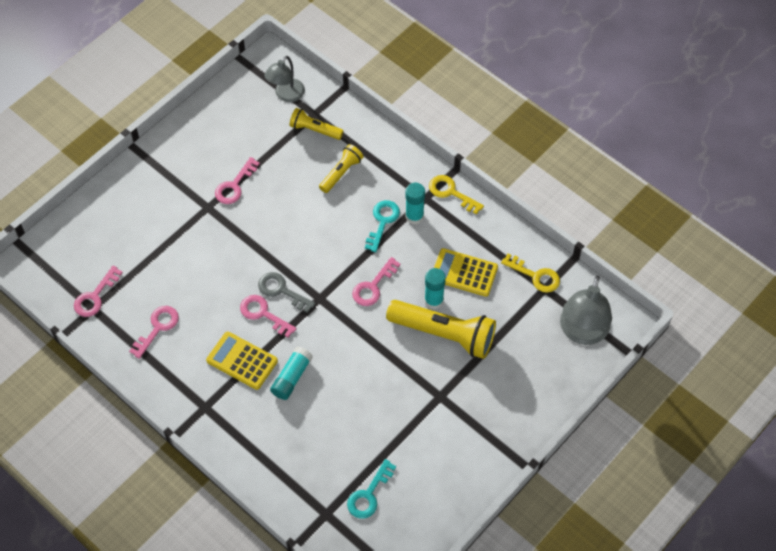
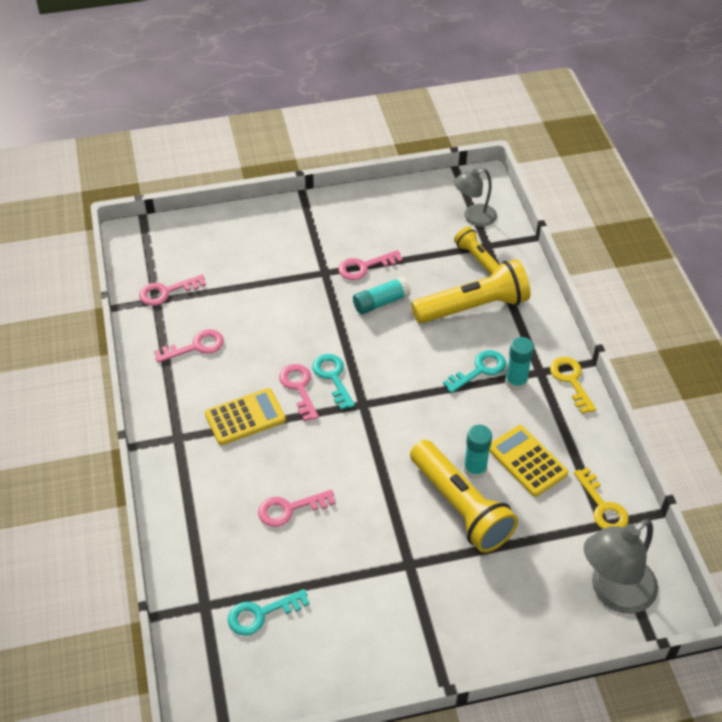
camera: 35 degrees right, 10 degrees down
yellow calculator [206,331,278,390] -> yellow calculator turned 90 degrees clockwise [205,388,286,445]
grey key [258,272,315,313] -> turquoise key [312,354,355,410]
turquoise glue stick [270,347,313,400] -> turquoise glue stick moved to [353,276,411,314]
yellow flashlight [319,144,363,193] -> yellow flashlight [411,259,531,324], size x1.86
pink key [352,257,401,306] -> pink key moved to [258,490,335,527]

